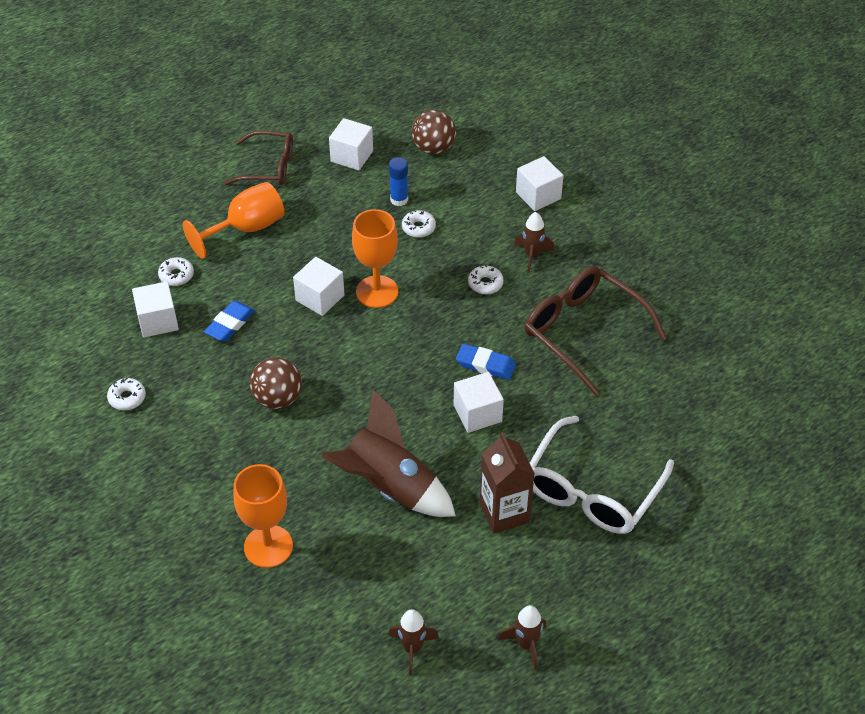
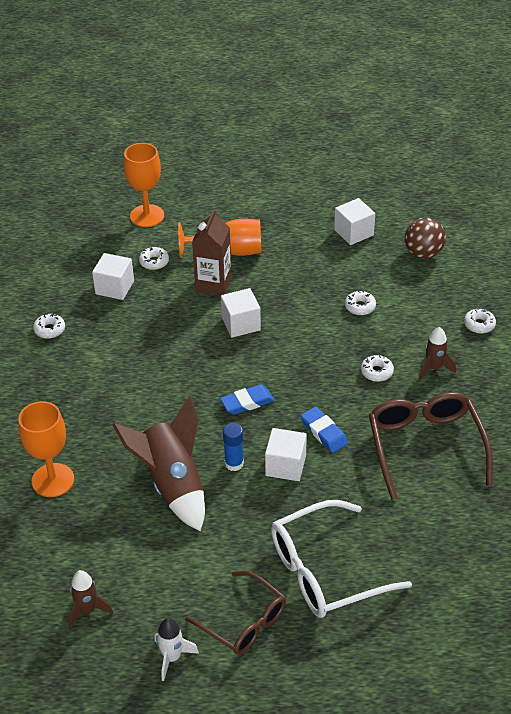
camera: 35 degrees right, 5 degrees down
blue eraser [204,301,255,342] -> blue eraser moved to [220,384,275,415]
brown glasses [224,131,293,185] -> brown glasses moved to [185,571,286,655]
brown ball [250,357,302,409] -> none
orange goblet [352,209,398,308] -> orange goblet moved to [124,143,164,227]
blue glue stick [389,157,408,206] -> blue glue stick moved to [223,423,244,471]
brown carton [480,432,535,534] -> brown carton moved to [192,209,232,296]
brown rocket [498,605,546,670] -> white rocket [155,618,199,681]
white cube [516,156,564,211] -> white donut [464,308,496,334]

